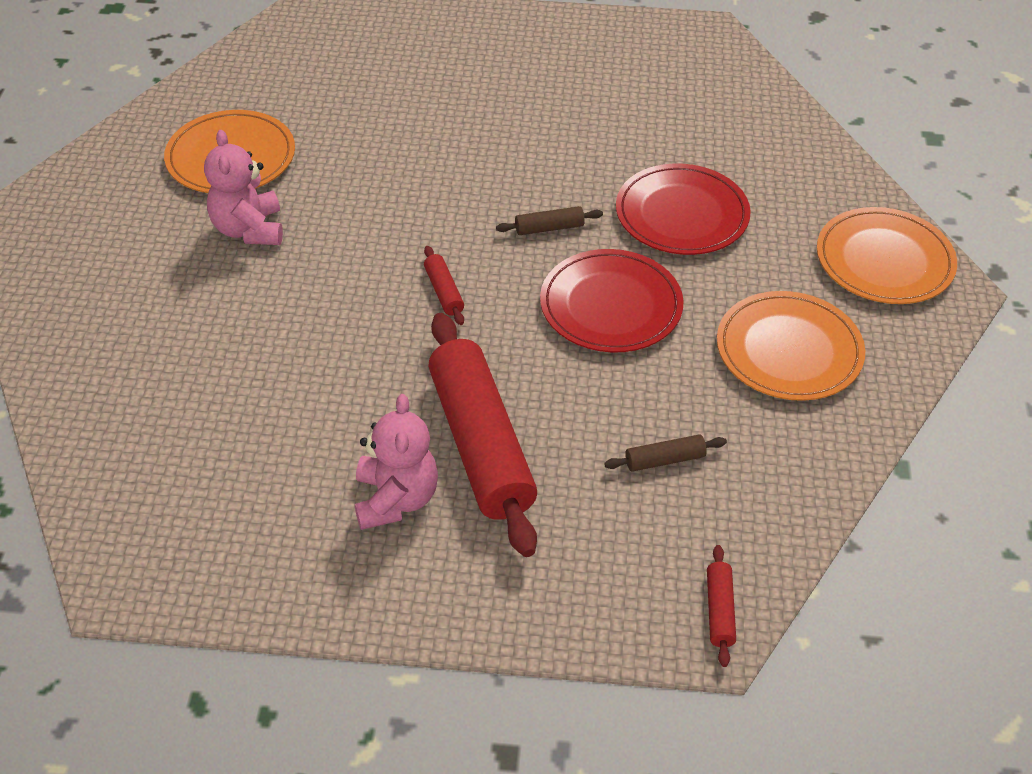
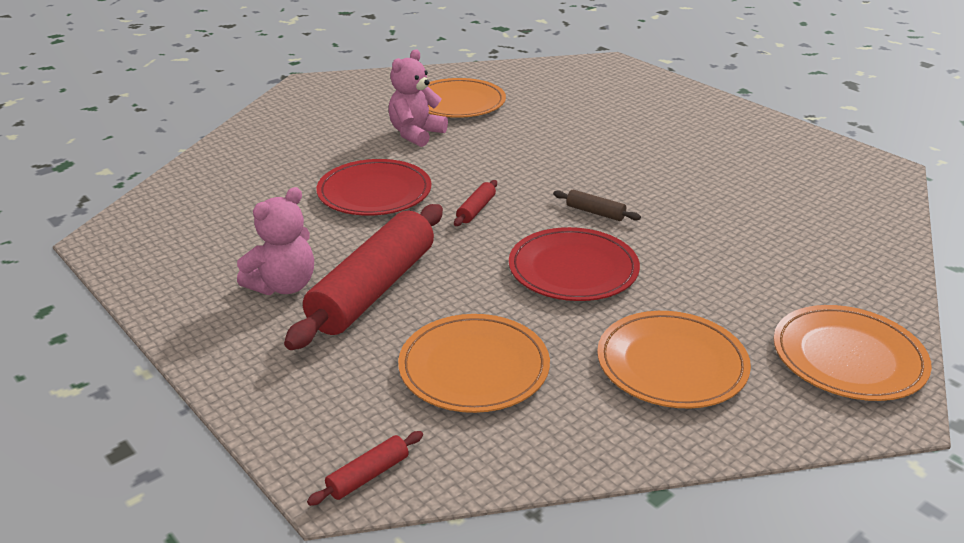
camera: 45 degrees right, 15 degrees down
brown rolling pin [604,434,727,472] -> orange plate [398,314,550,413]
red plate [616,163,751,255] -> red plate moved to [316,159,431,216]

